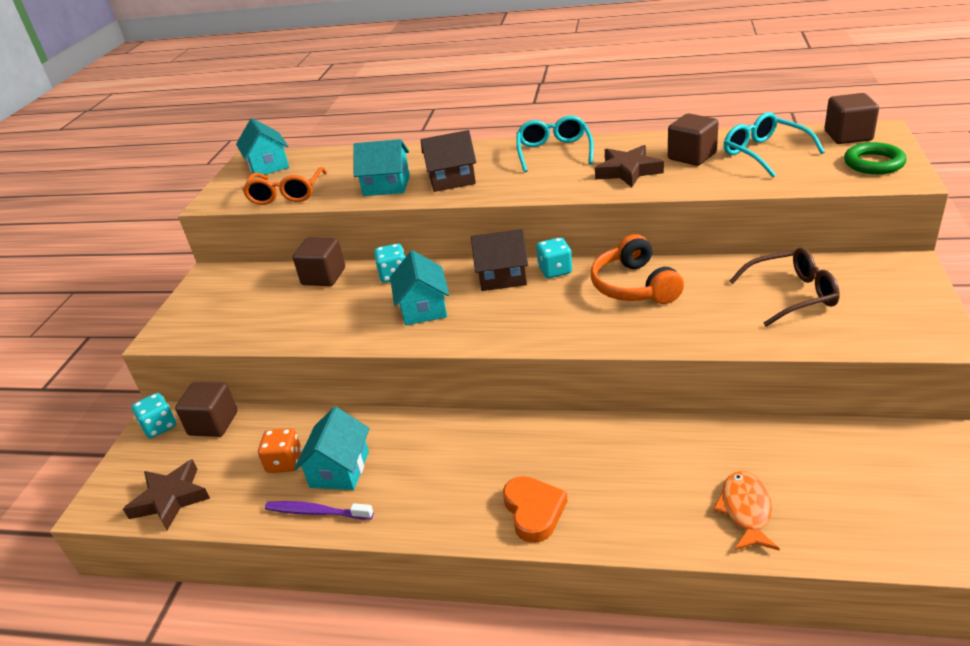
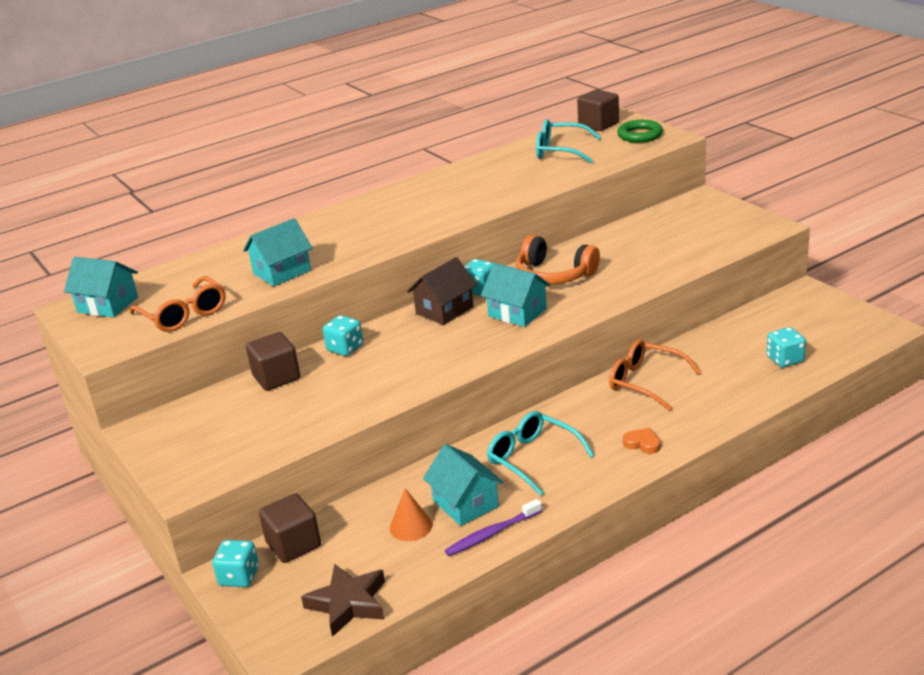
camera: 45 degrees left, 5 degrees down
orange dice [258,428,302,473] -> orange cone [390,488,432,541]
turquoise house [390,250,449,326] -> turquoise house moved to [481,263,551,327]
brown house [421,130,476,192] -> none
orange heart [503,476,568,543] -> orange heart [623,428,660,454], size x0.61
turquoise glasses [516,116,594,172] -> turquoise glasses moved to [487,411,594,496]
brown star [595,145,664,187] -> none
brown cube [668,114,719,166] -> none
orange fish [713,471,780,551] -> none
brown glasses [729,247,840,327] -> none
none -> orange glasses [609,339,701,411]
none -> turquoise dice [767,327,806,367]

